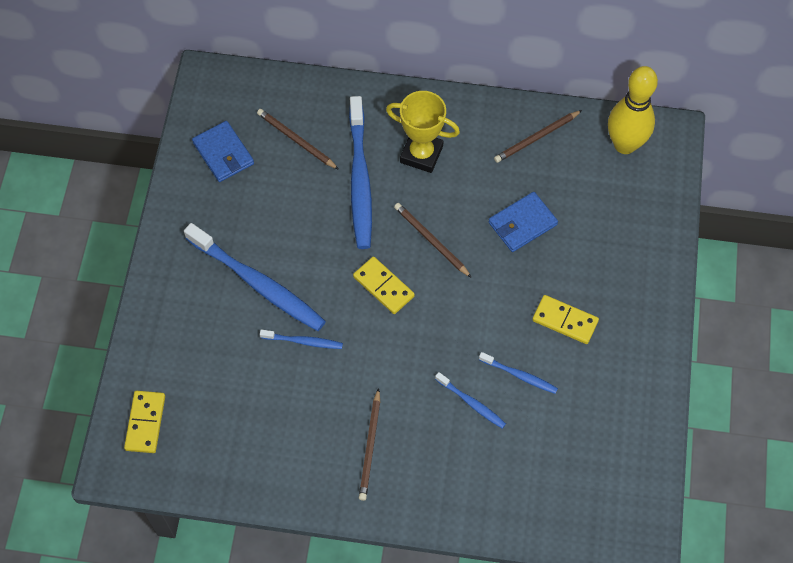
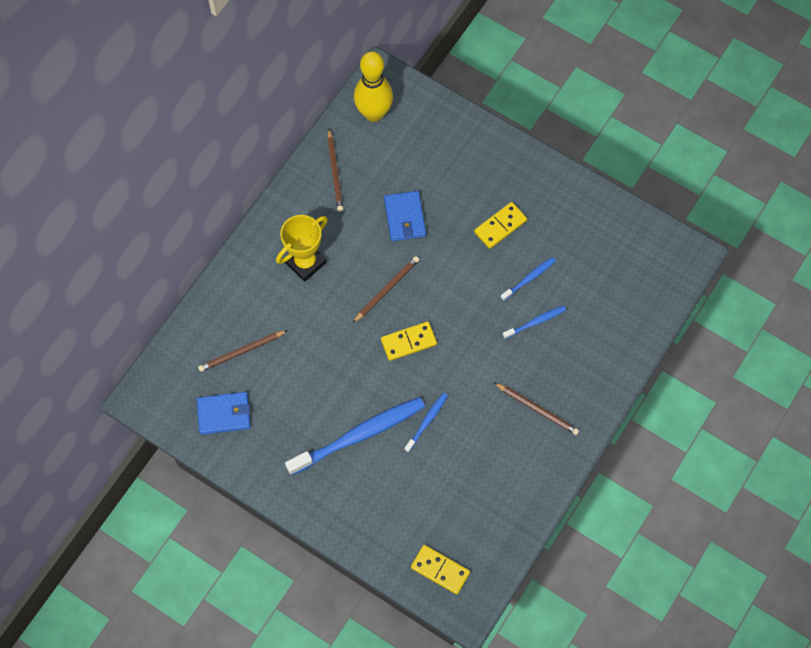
camera: 65 degrees left, 5 degrees up
blue toothbrush [349,96,372,249] -> none
brown pencil [394,203,472,278] -> brown pencil turned 150 degrees clockwise [353,256,419,323]

